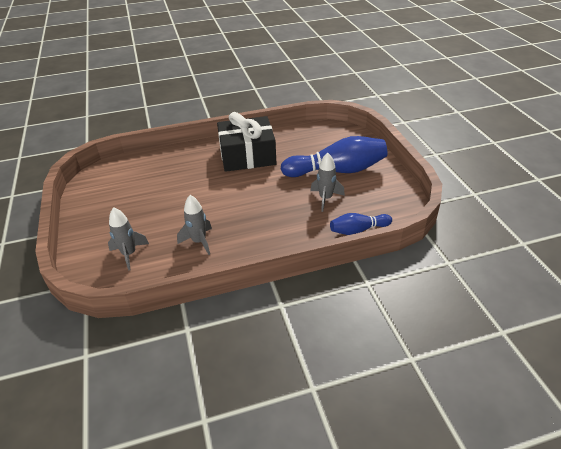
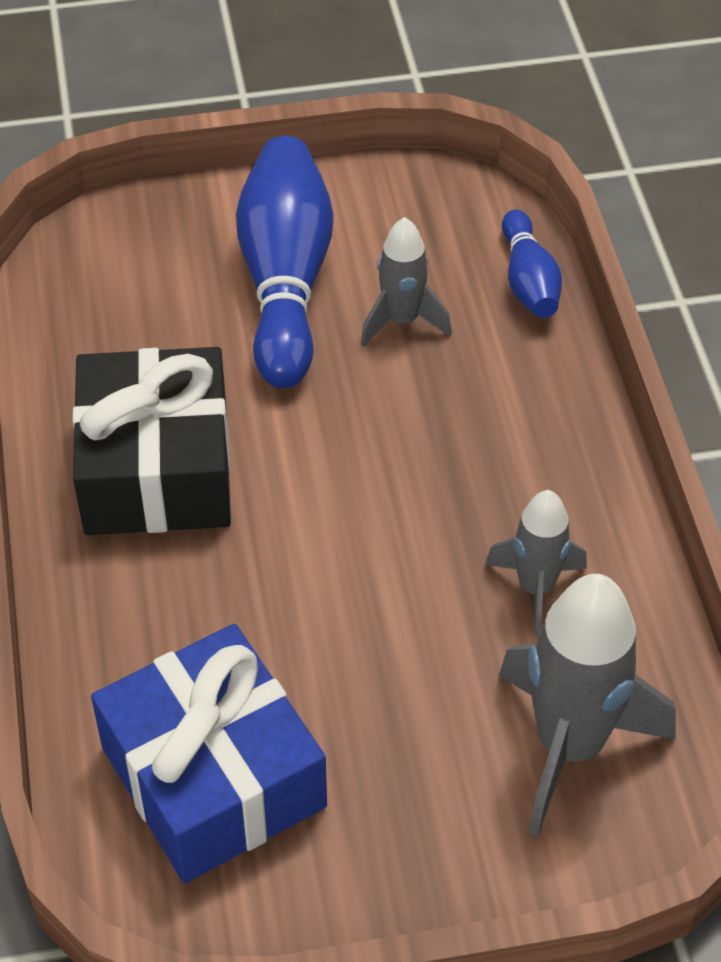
camera: 85 degrees left, 10 degrees up
grey rocket [108,207,149,271] -> grey rocket [499,574,676,836], size x1.74
none -> blue gift [91,624,327,883]

